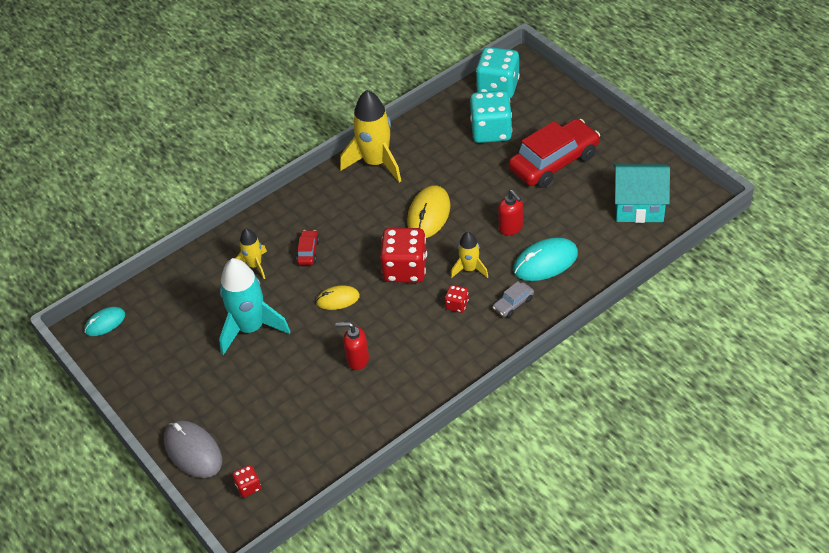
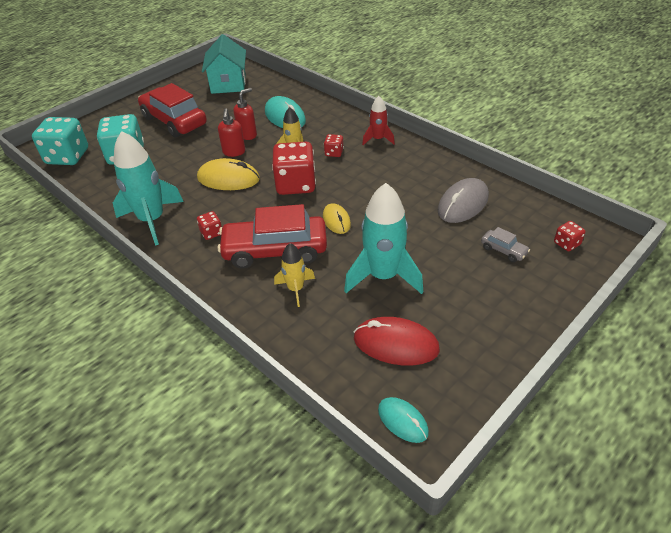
camera: 100 degrees left, 5 degrees down
grey mouse [164,421,222,478] -> grey mouse moved to [438,178,489,223]
red car [296,230,319,265] -> red car [217,204,327,269], size x2.32
red soap dispenser [335,322,369,370] -> red soap dispenser moved to [218,108,245,157]
yellow rocket [340,90,401,182] -> turquoise rocket [113,131,184,246]
grey car [493,281,534,317] -> grey car moved to [481,227,530,262]
none -> red dice [197,211,222,240]
none -> red mouse [354,317,440,366]
none -> red rocket [362,96,395,145]

